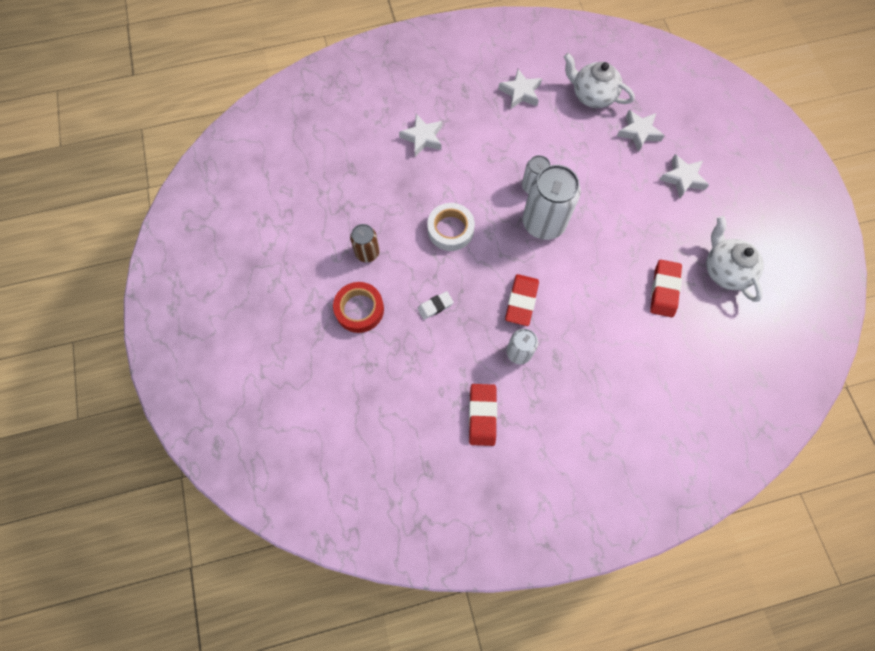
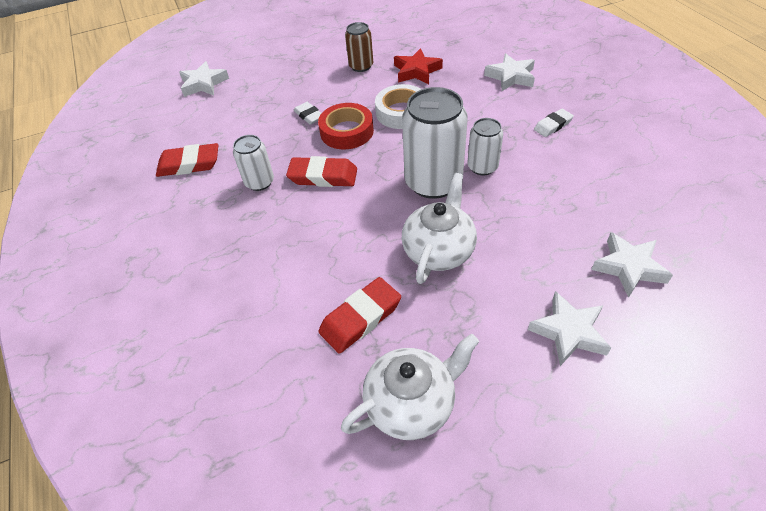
camera: 85 degrees right, 20 degrees down
red tape [333,282,384,333] -> red tape moved to [318,103,374,149]
white star [498,69,542,109] -> white star moved to [179,61,229,97]
white teapot [564,53,635,108] -> white teapot moved to [402,173,477,284]
red eraser [650,260,682,317] -> red eraser turned 45 degrees counterclockwise [318,277,401,354]
none -> red star [394,48,443,84]
none -> white eraser [534,109,574,137]

